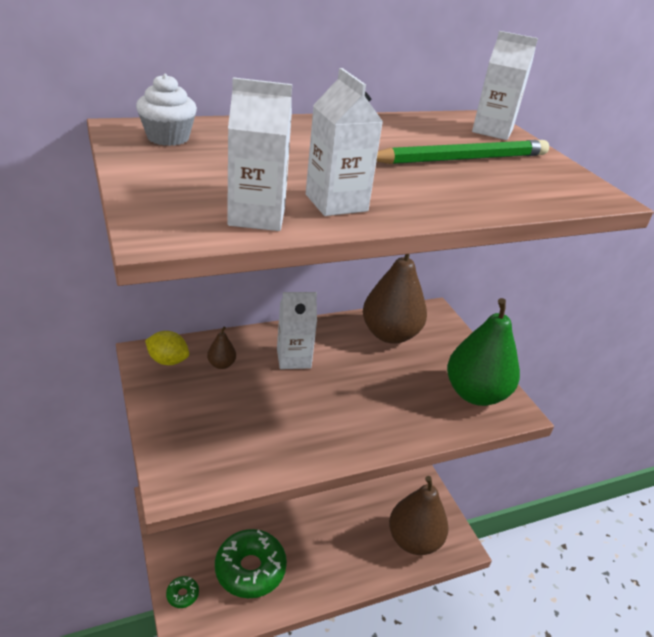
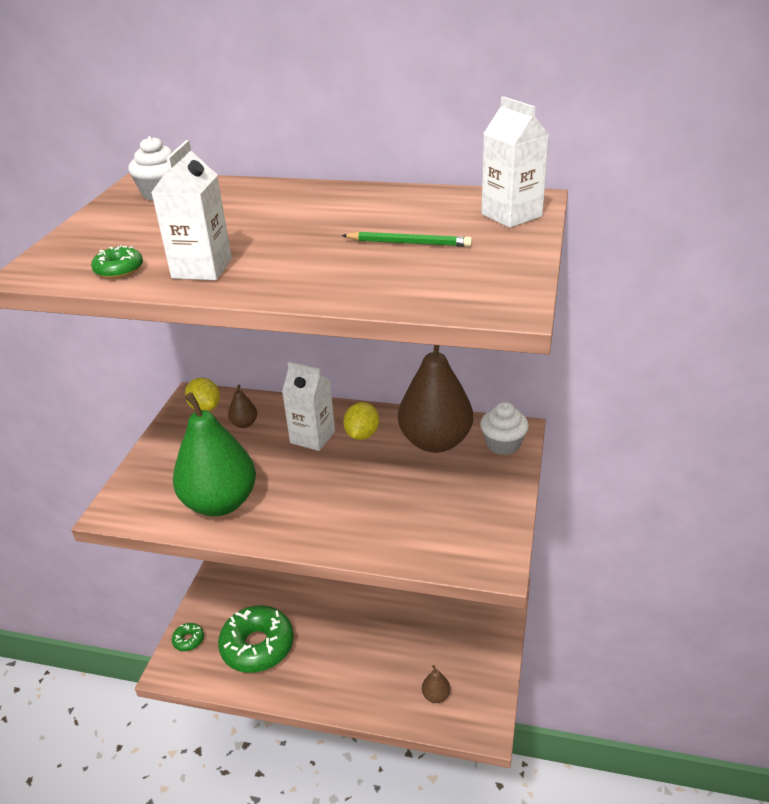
camera: 40 degrees right, 0 degrees up
white carton [227,77,292,231] -> green donut [91,245,143,279]
green pencil [376,140,549,164] -> green pencil [342,232,472,247], size x0.54
brown pear [389,476,449,555] -> brown pear [422,665,450,703], size x0.41
green pear [447,298,520,406] -> green pear moved to [173,392,256,516]
none -> yellow lemon [343,402,379,440]
none -> white cupcake [480,402,529,455]

